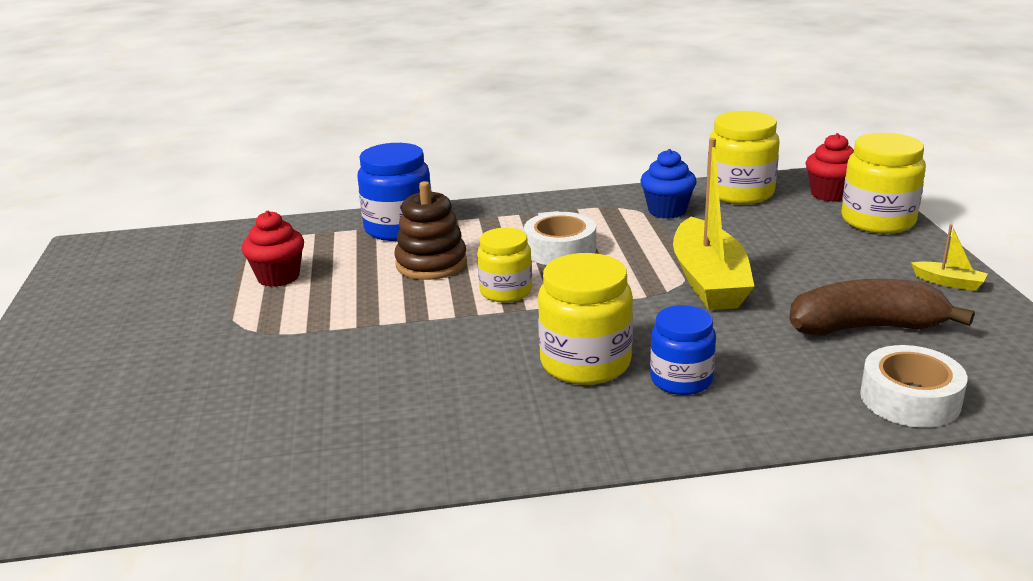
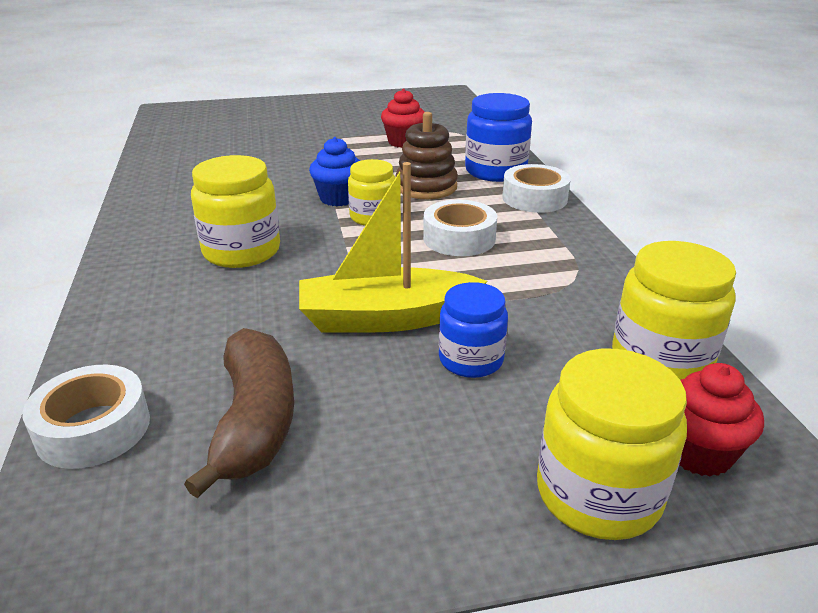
camera: 85 degrees right, 5 degrees up
blue cupcake [641,149,697,219] -> blue cupcake moved to [309,137,360,206]
blue jar [650,305,716,395] -> blue jar moved to [439,282,508,378]
yellow boat [911,224,987,291] -> none
none -> white tape [502,164,571,213]

